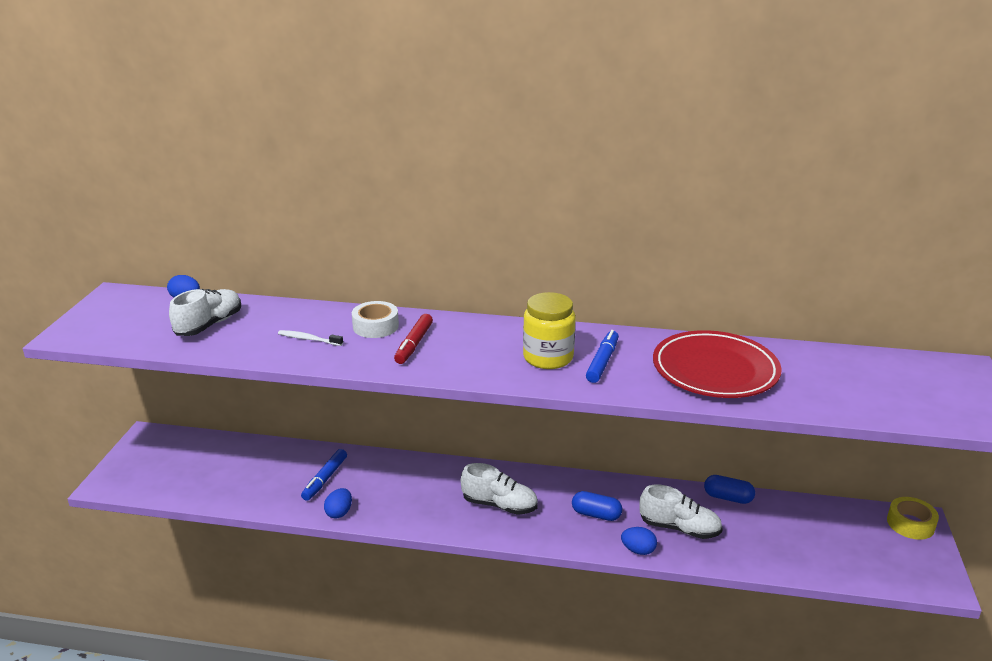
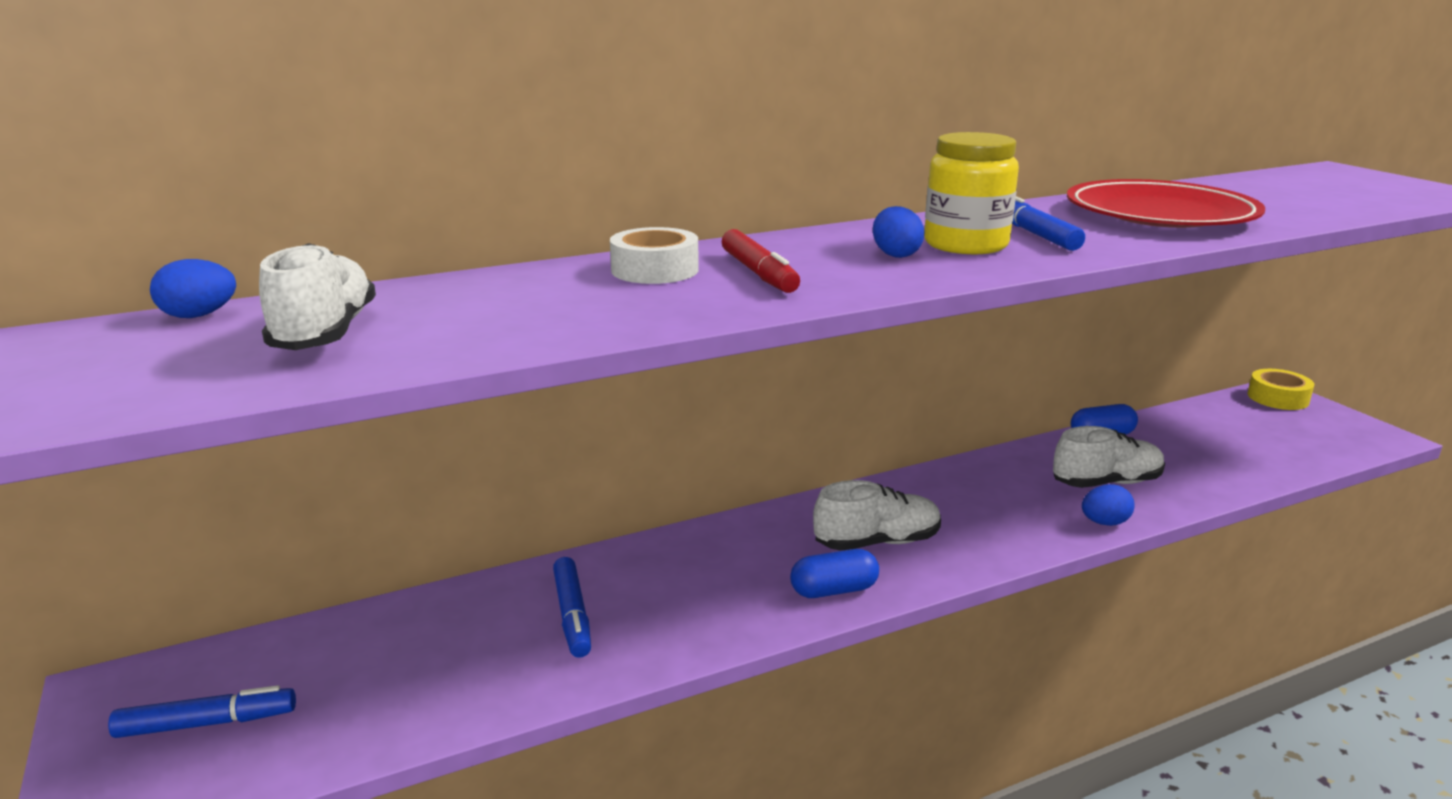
camera: 35 degrees left, 5 degrees down
white toothbrush [278,330,343,346] -> none
blue egg [324,488,352,518] -> blue egg moved to [873,206,925,258]
blue capsule [572,491,622,521] -> blue capsule moved to [790,549,879,598]
none -> blue marker [108,685,296,738]

